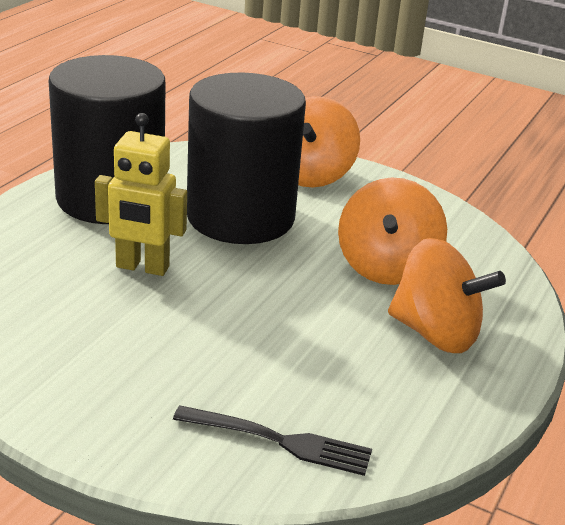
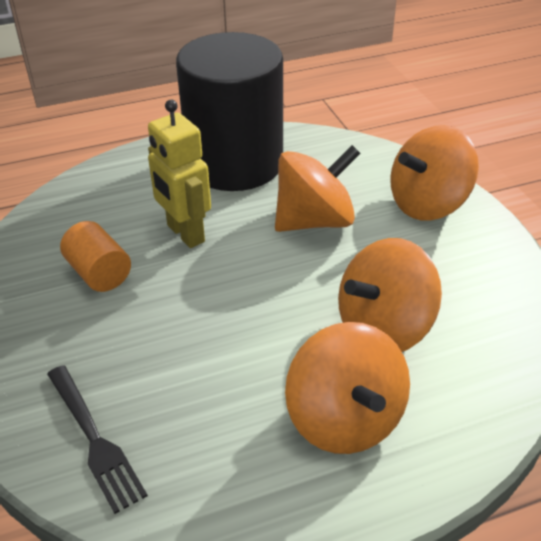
camera: 45 degrees right, 10 degrees up
black cylinder [187,73,306,244] -> orange spinning top [275,145,360,232]
none -> orange cylinder [60,221,131,292]

